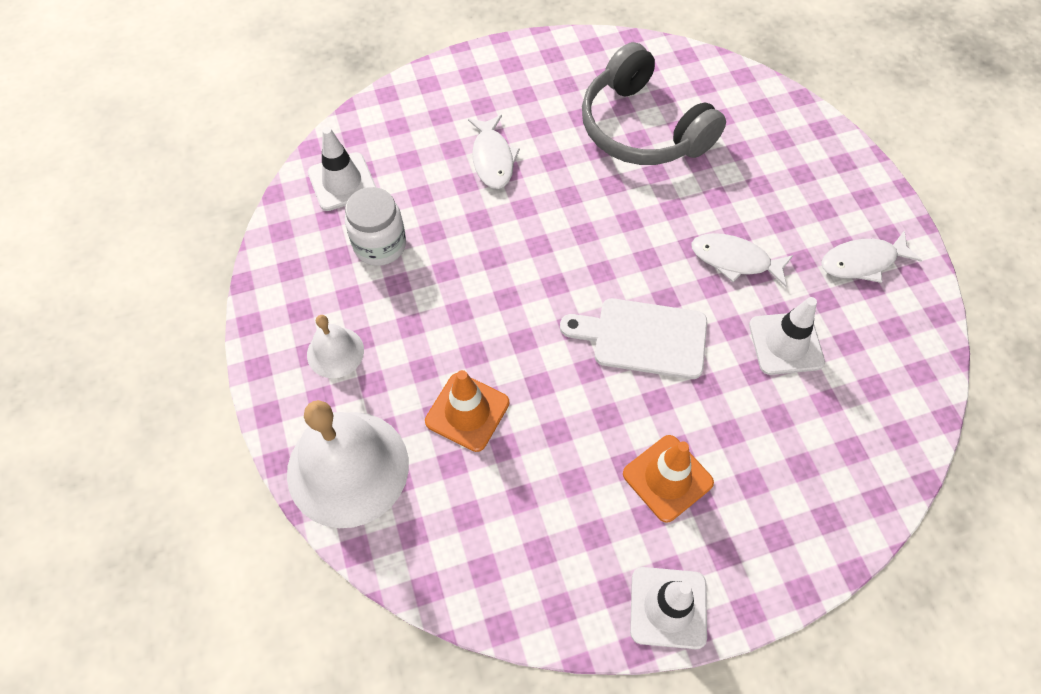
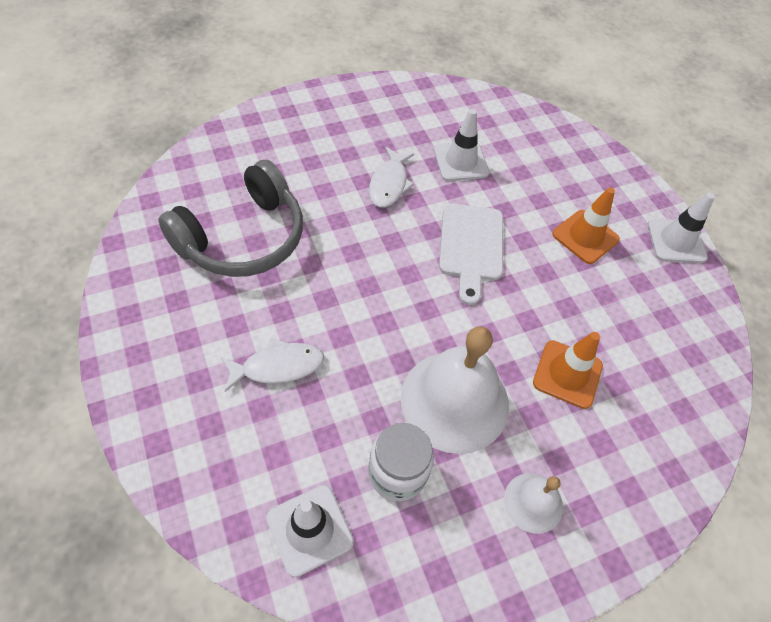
camera: 100 degrees left, 5 degrees down
white bell [287,400,409,528] -> white bell moved to [401,326,509,454]
white fish [821,230,922,283] -> none

